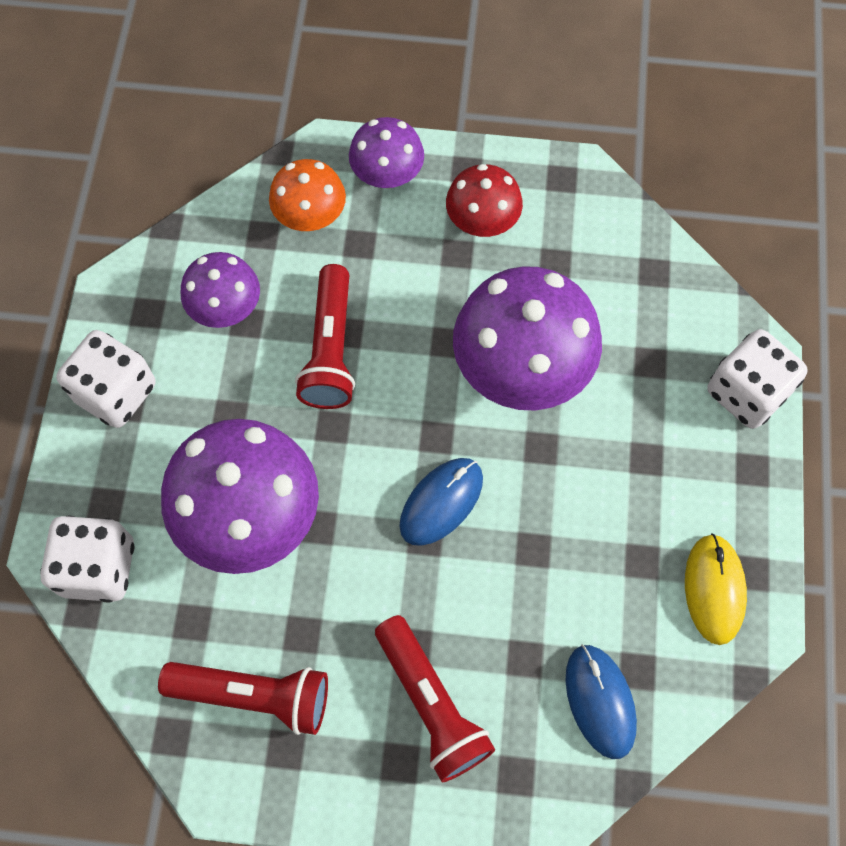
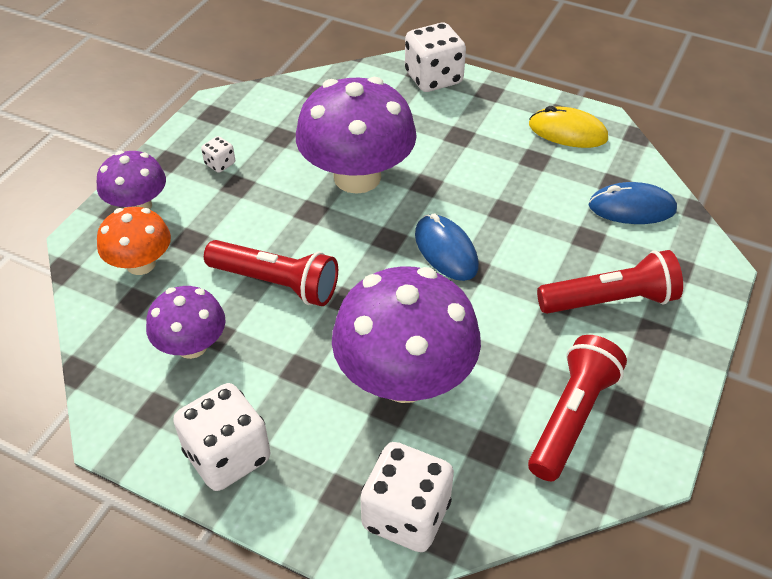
camera: 70 degrees left, 20 degrees down
red mushroom [446,164,523,237] -> white dice [201,136,235,173]

